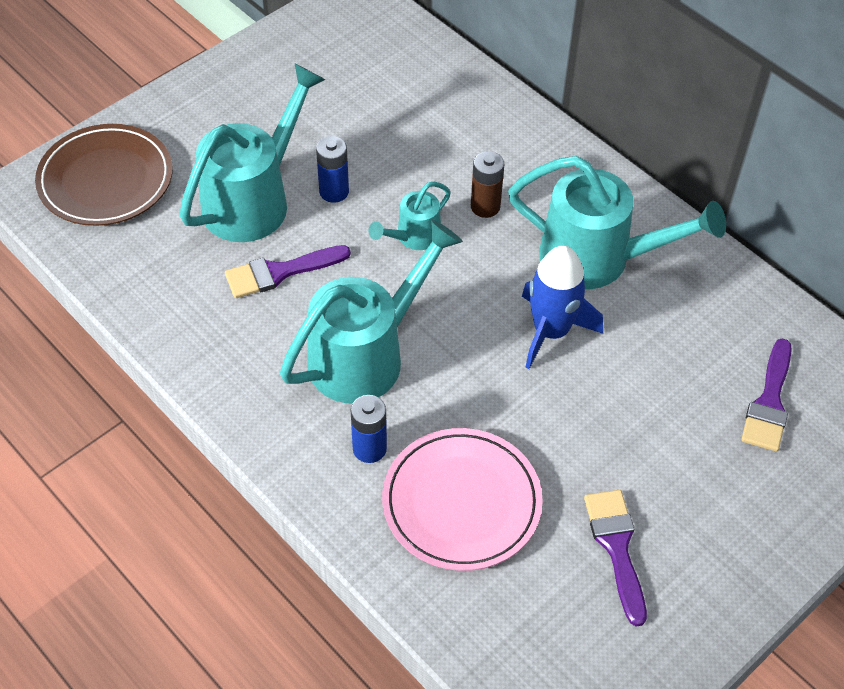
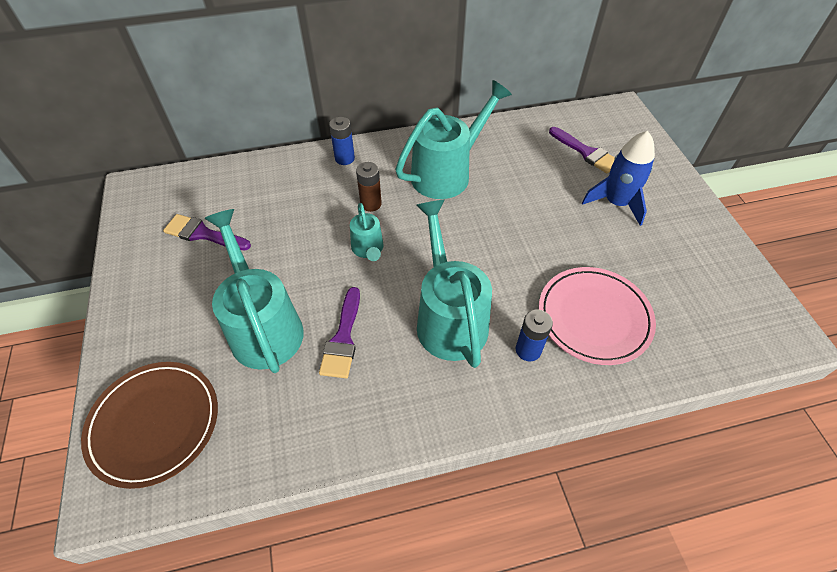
camera: 60 degrees left, 0 degrees up
blue battery [316,136,349,203] -> blue battery moved to [329,117,355,165]
blue rocket [522,245,603,369] -> blue rocket moved to [582,131,655,226]
purple brush [584,490,647,627] -> purple brush moved to [163,214,251,251]

